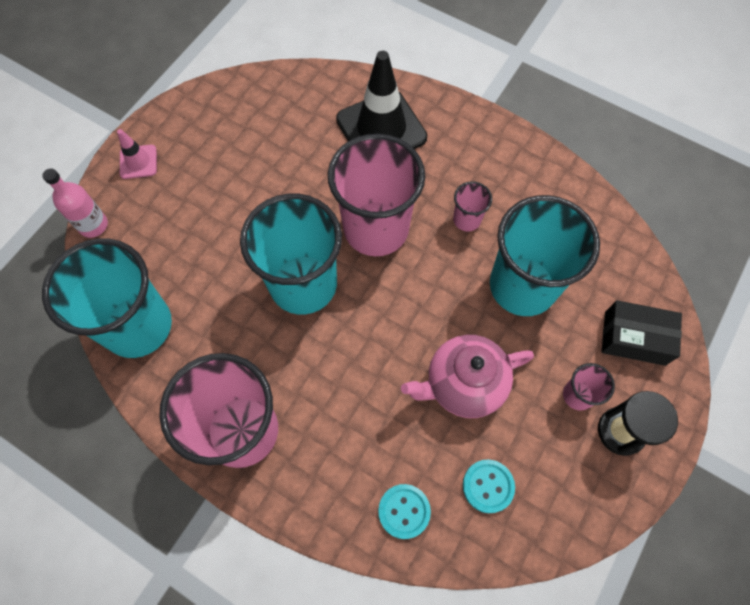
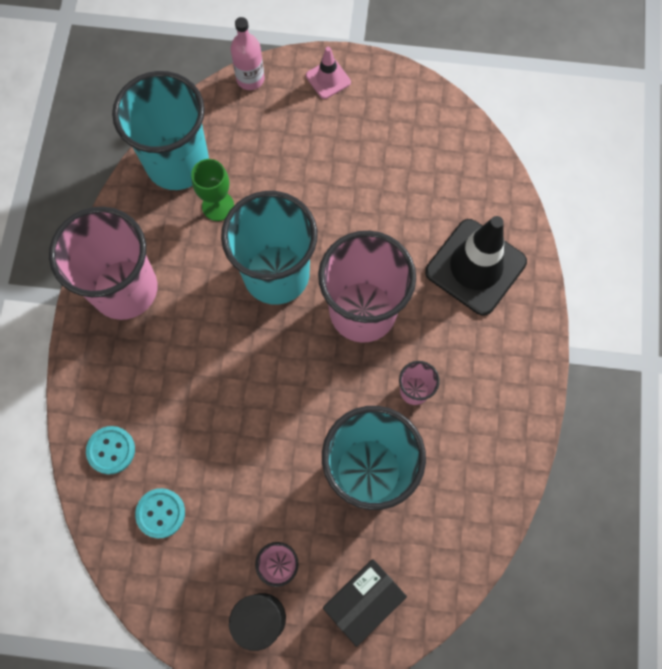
camera: 65 degrees right, 5 degrees up
pink teapot [401,335,534,418] -> none
black box [602,300,682,366] -> black box turned 60 degrees clockwise [323,559,407,647]
none -> green goblet [191,159,234,221]

